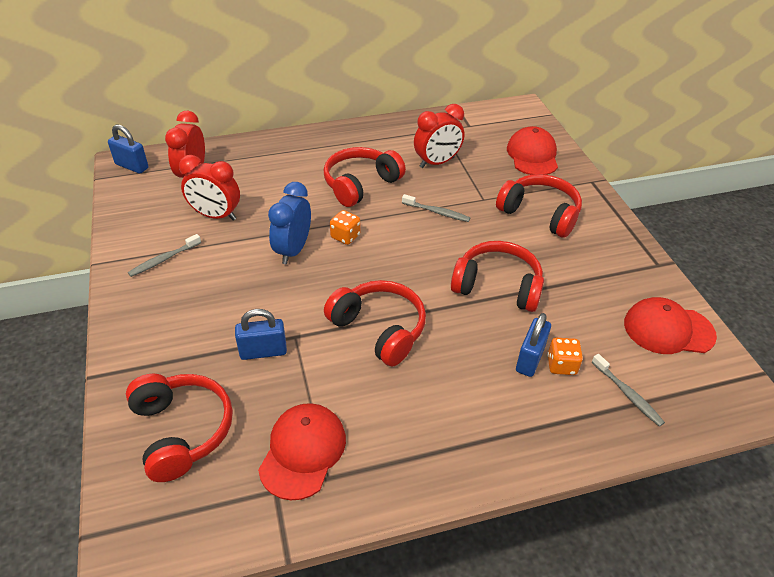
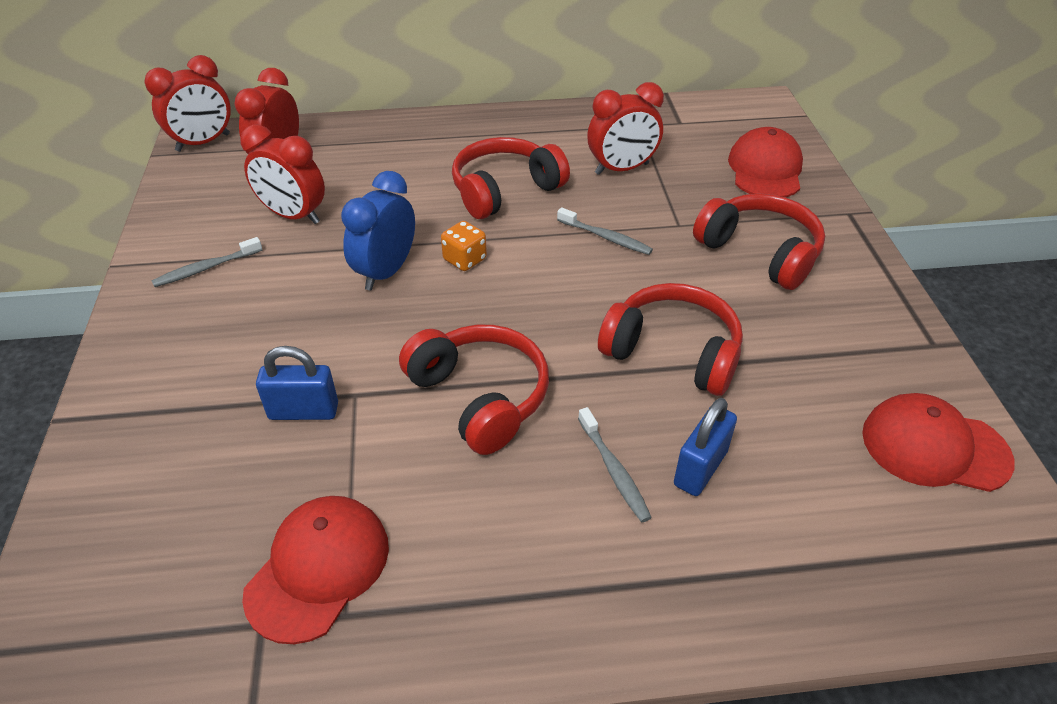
camera: 10 degrees right, 0 degrees up
blue padlock [108,124,149,174] -> red clock [144,55,231,152]
red headphones [126,373,233,482] -> none
orange dice [547,338,583,375] -> none
grey toothbrush [592,354,665,427] -> grey toothbrush moved to [578,407,652,522]

